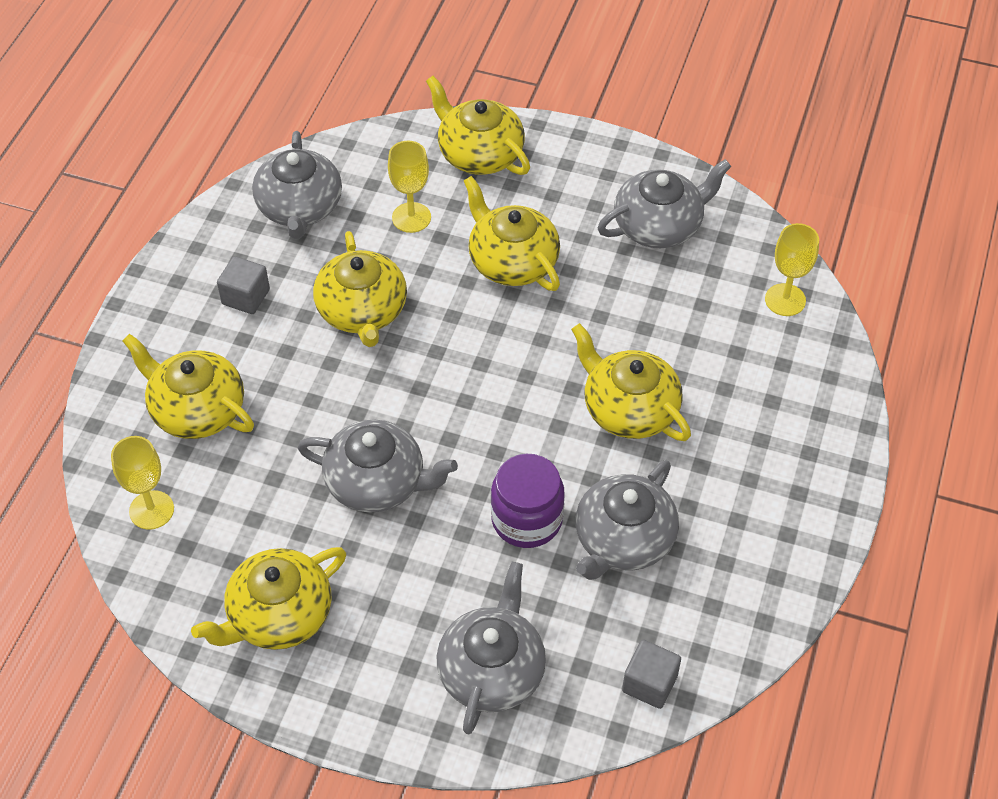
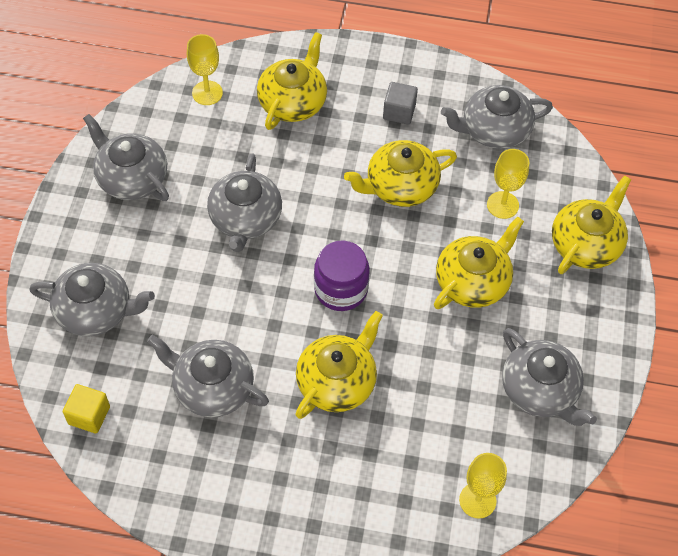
camera: 80 degrees right, 5 degrees up
yellow teapot [191,547,346,650] -> grey teapot [83,114,169,201]
purple jar [491,454,565,548] -> purple jar moved to [314,240,370,311]
grey cube [622,640,681,709] -> yellow cube [63,384,110,433]

